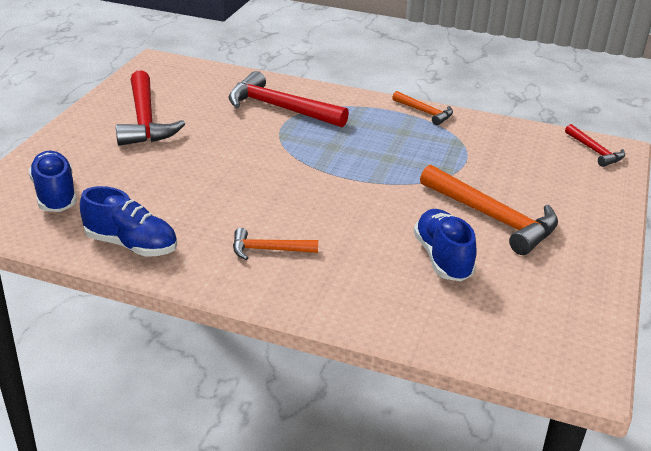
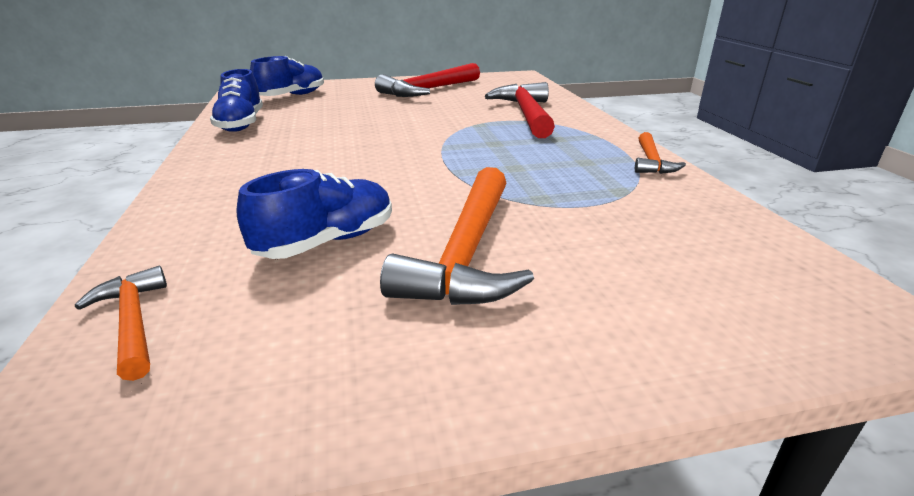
camera: 60 degrees right, 5 degrees down
orange hammer [233,228,318,260] -> orange hammer moved to [75,266,167,381]
red hammer [565,124,625,167] -> none

